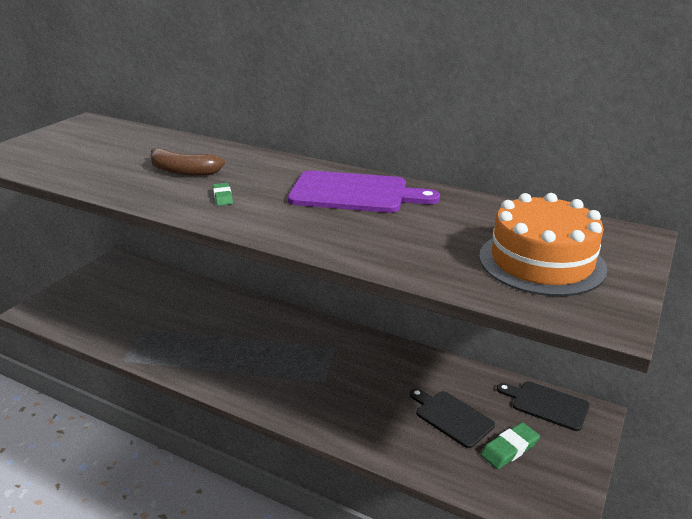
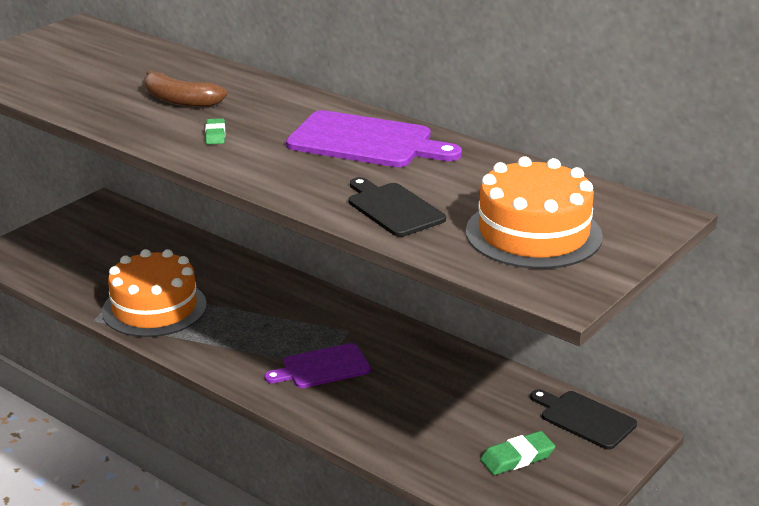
camera: 10 degrees right, 0 degrees up
black cutting board [410,388,495,448] -> black cutting board moved to [349,177,446,237]
none -> orange cake [102,249,207,337]
none -> purple cutting board [264,343,371,388]

